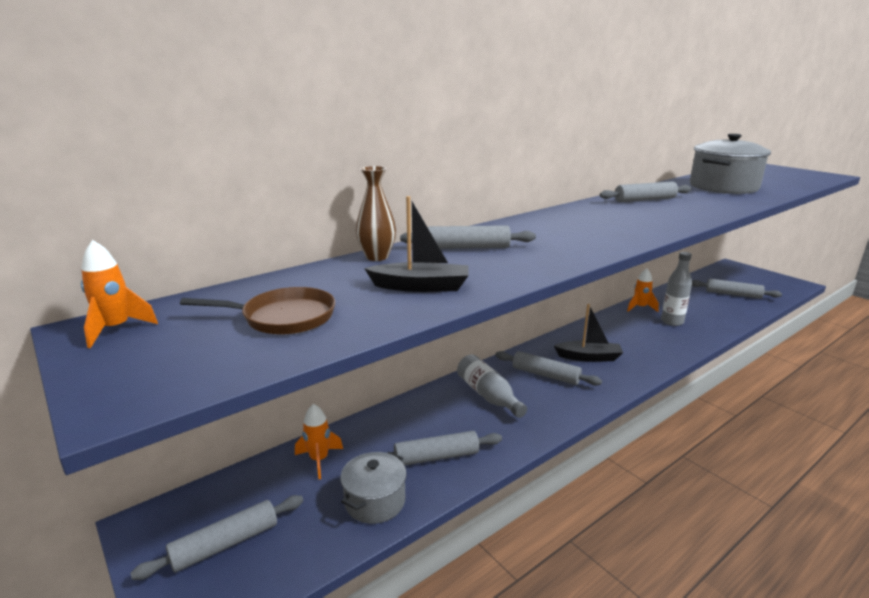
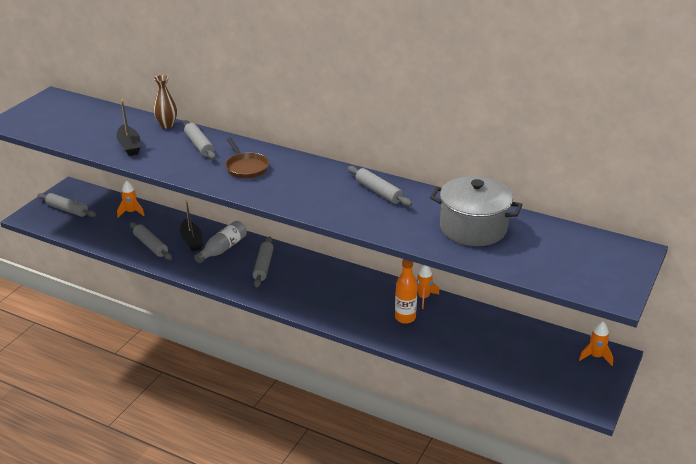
camera: 65 degrees right, 10 degrees up
orange rocket [81,240,158,348] -> orange rocket moved to [579,321,613,366]
brown pan [180,287,335,335] -> brown pan moved to [225,138,269,178]
grey pot [340,452,407,524] -> none
black boat [554,304,623,362] -> black boat moved to [180,200,203,251]
grey bottle [661,252,692,326] -> orange bottle [395,259,418,324]
grey rolling pin [692,279,782,299] -> none

